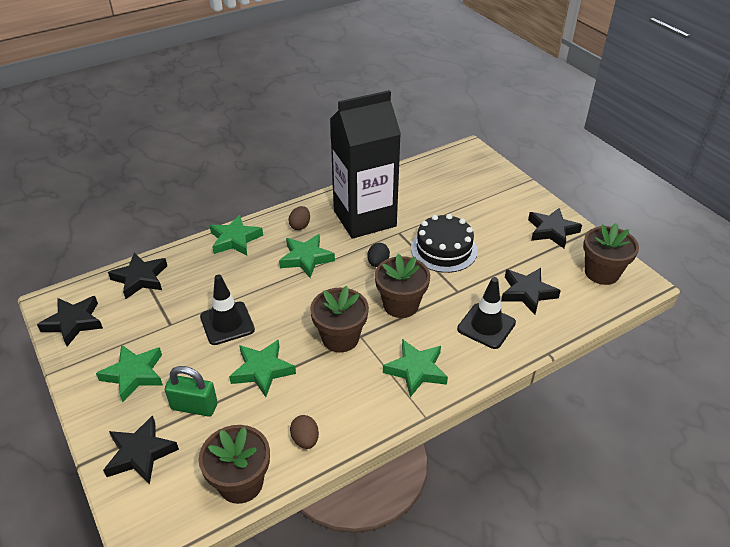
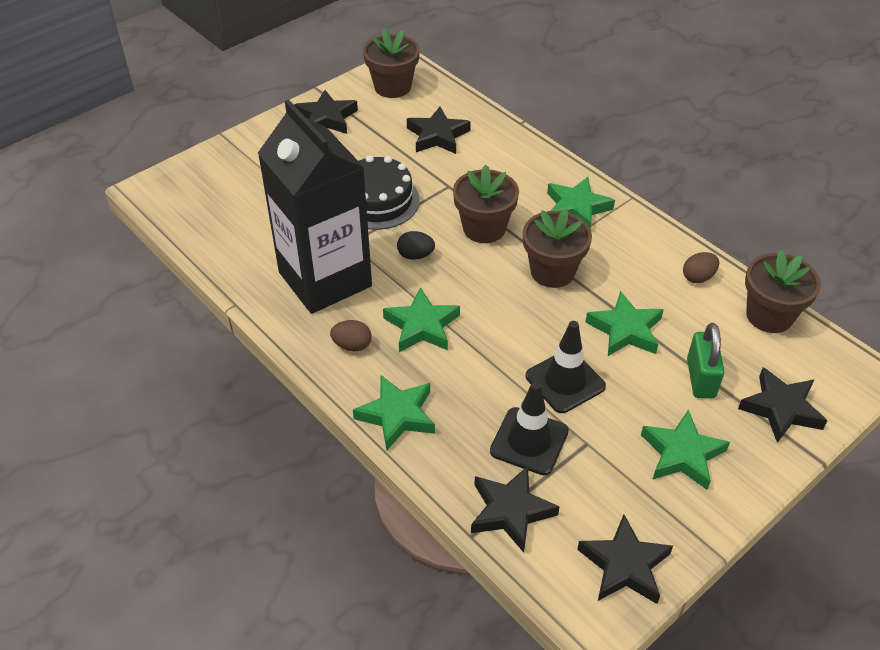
camera: 100 degrees left, 5 degrees up
black traffic cone [457,277,516,349] -> black traffic cone moved to [490,381,569,475]

